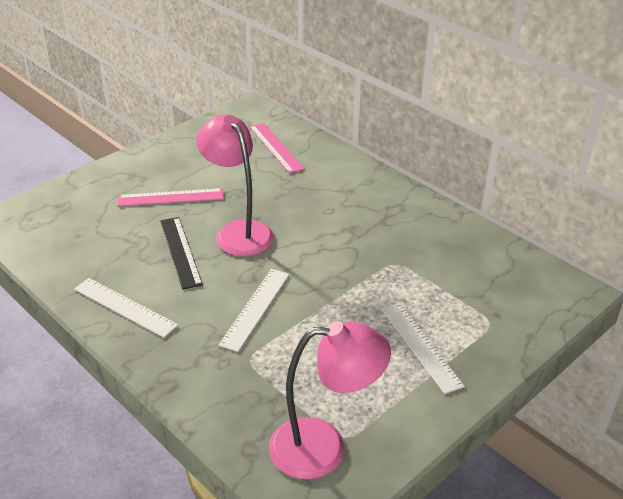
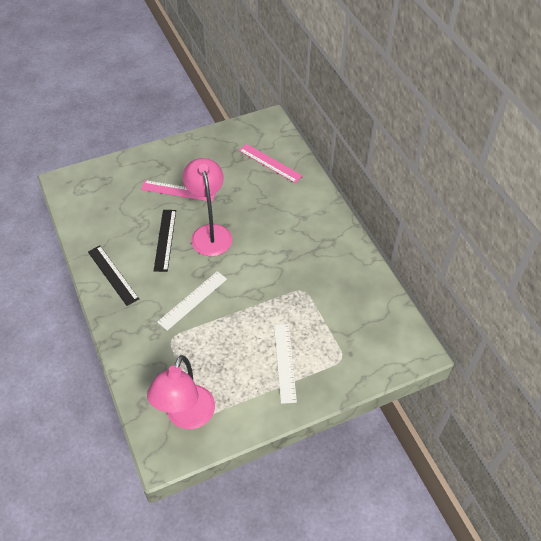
camera: 20 degrees right, 15 degrees up
white ruler [74,278,178,338] -> black ruler [88,245,139,306]
pink ruler [249,123,305,174] -> pink ruler turned 45 degrees counterclockwise [239,144,303,183]
pink lamp [269,321,391,479] -> pink lamp turned 90 degrees clockwise [147,355,215,429]

